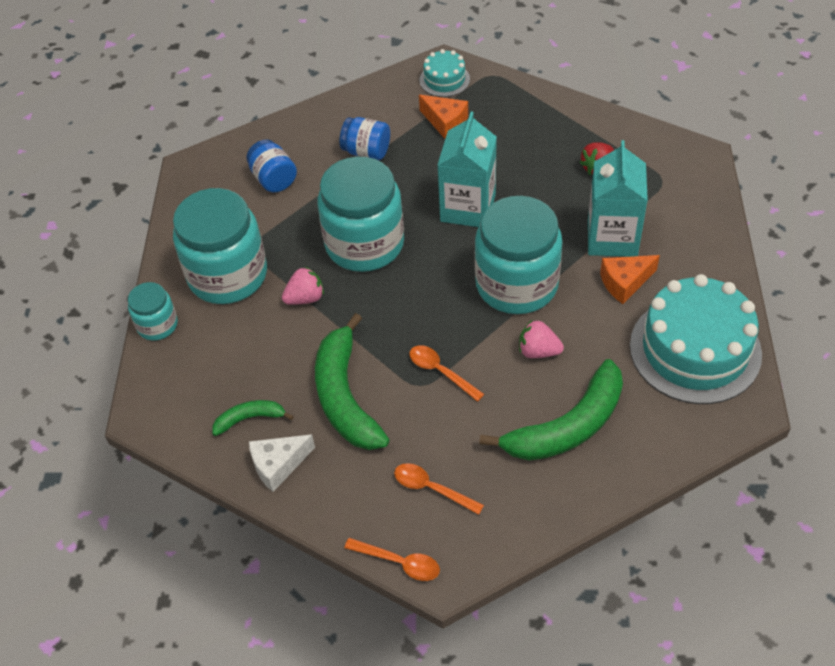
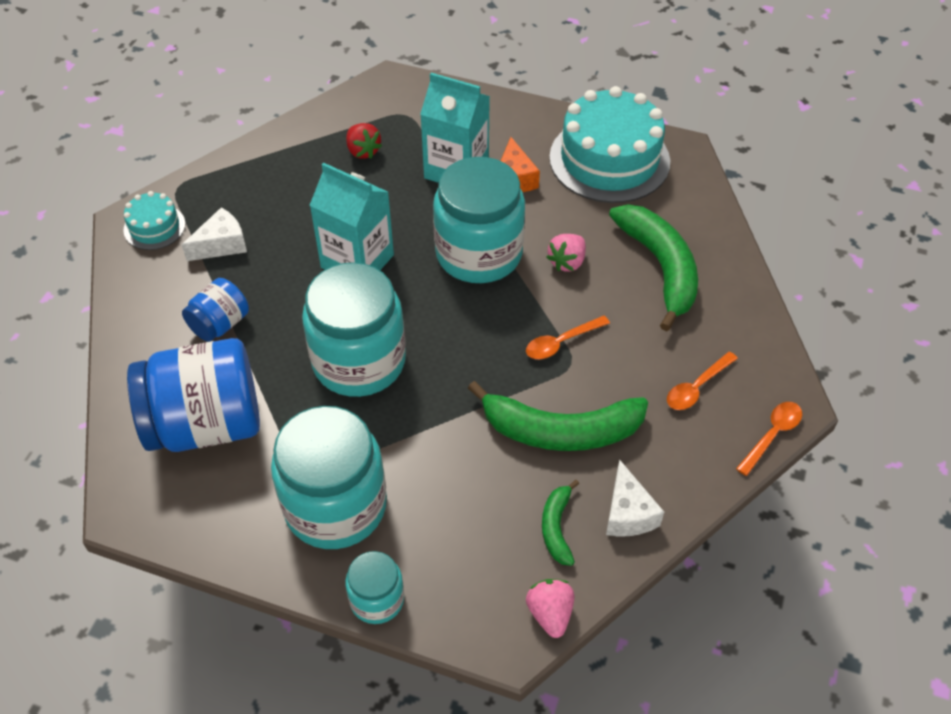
camera: 75 degrees left, 0 degrees up
blue jar [246,140,297,193] -> blue jar [127,338,260,452], size x1.99
pink strawberry [282,267,324,305] -> pink strawberry moved to [526,579,574,638]
orange cheese [419,95,468,139] -> white cheese [182,207,247,261]

